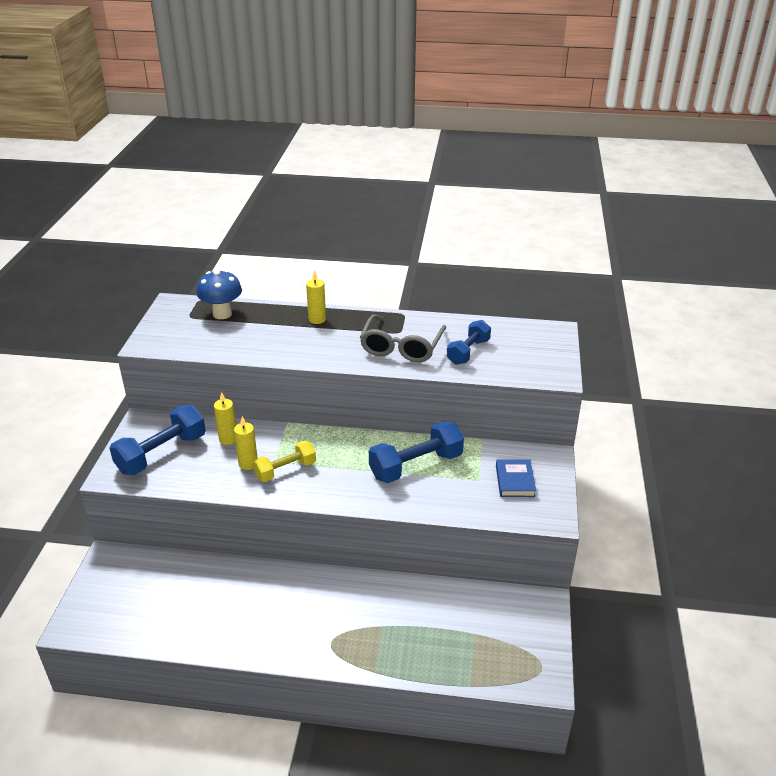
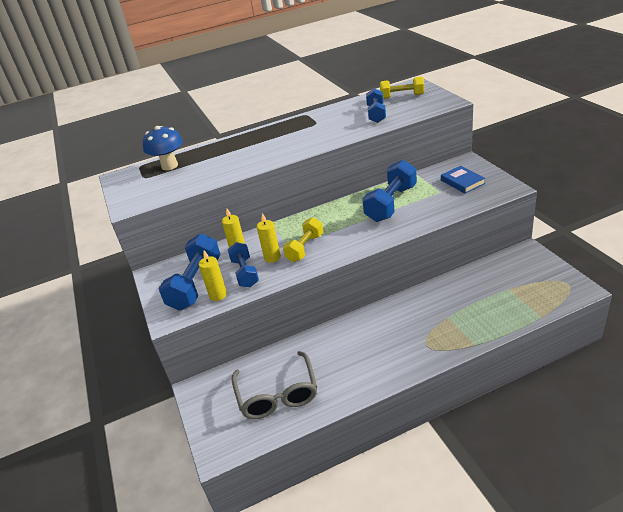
camera: 25 degrees left, 0 degrees up
yellow candle [306,270,326,324] -> yellow candle moved to [199,250,227,301]
grey glasses [360,314,446,362] -> grey glasses moved to [232,351,317,419]
none -> blue dumbbell [228,242,259,288]
none -> yellow dumbbell [380,76,424,99]

